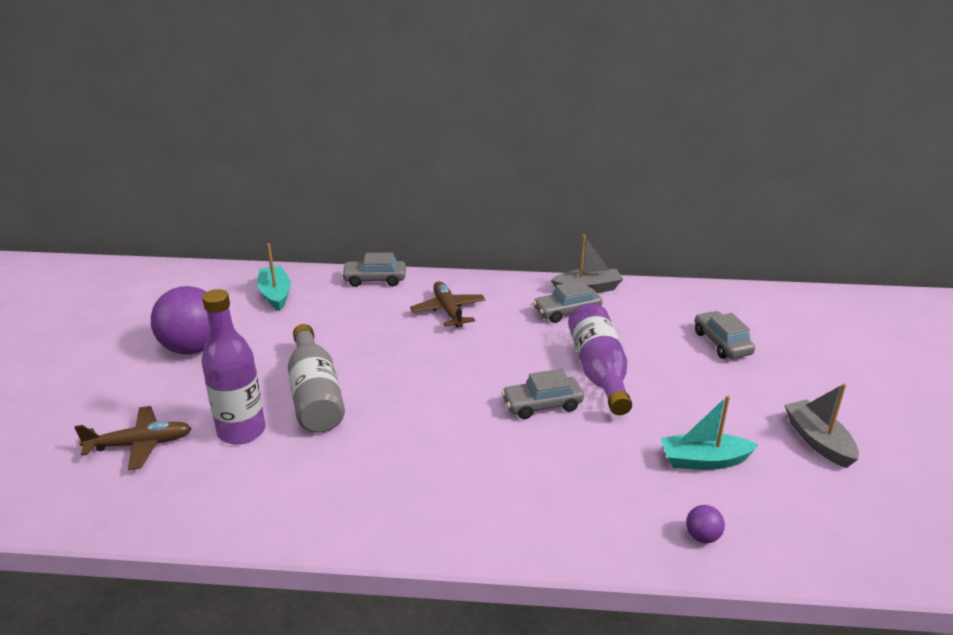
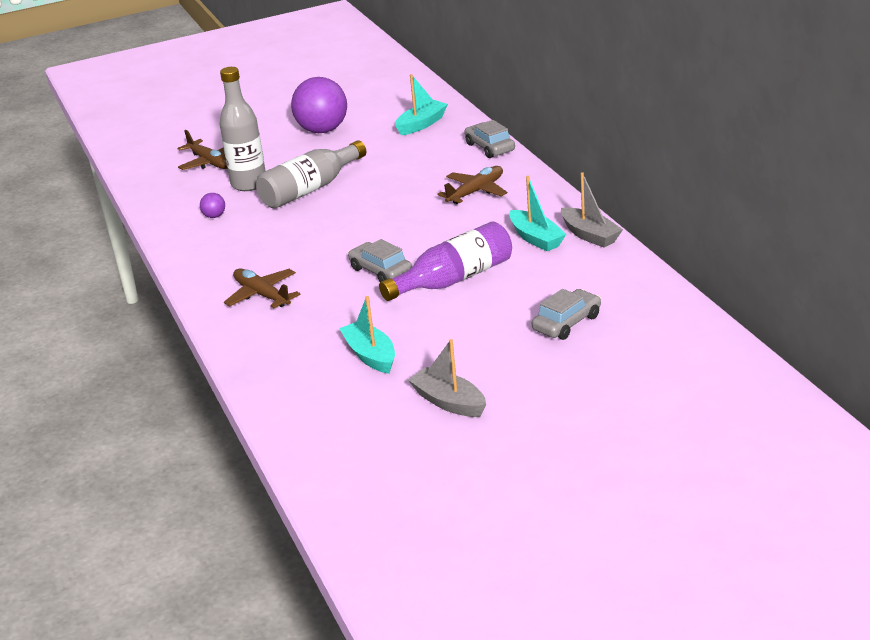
camera: 65 degrees right, 0 degrees up
purple bottle [202,289,266,445] -> grey bottle [220,67,265,191]
grey car [533,280,602,323] -> turquoise boat [509,176,566,251]
purple ball [686,505,725,543] -> purple ball moved to [200,193,225,218]
grey boat [785,383,859,468] -> grey boat turned 90 degrees counterclockwise [408,339,486,417]
none -> brown plane [224,268,300,308]

